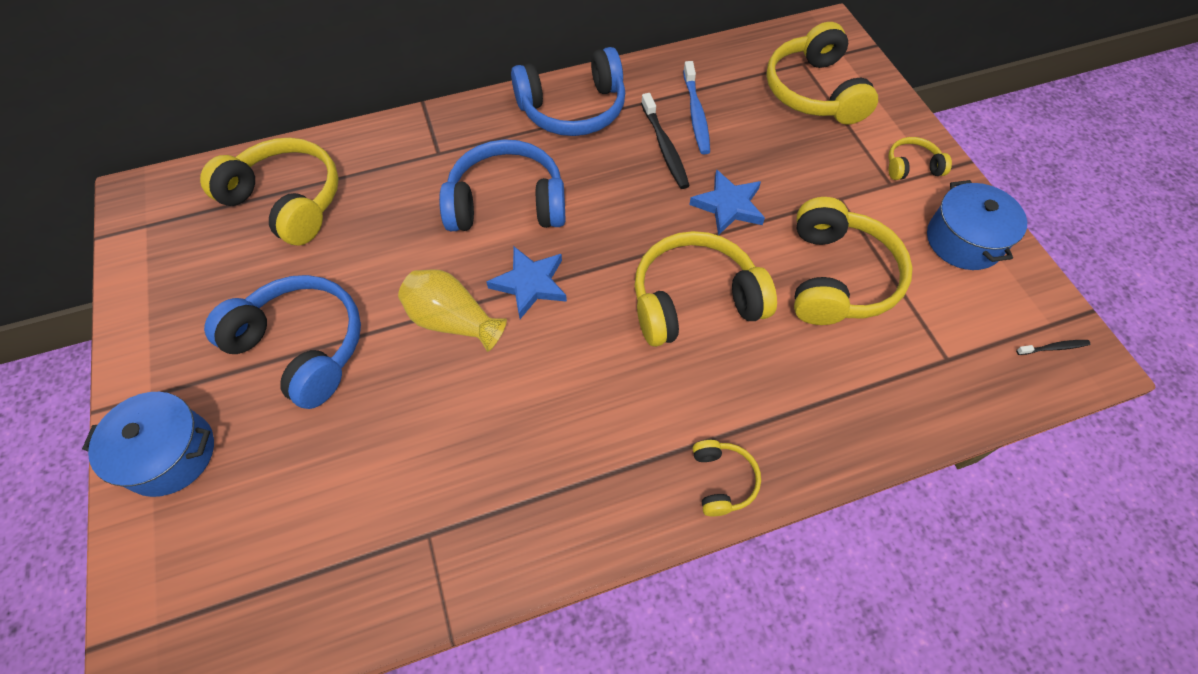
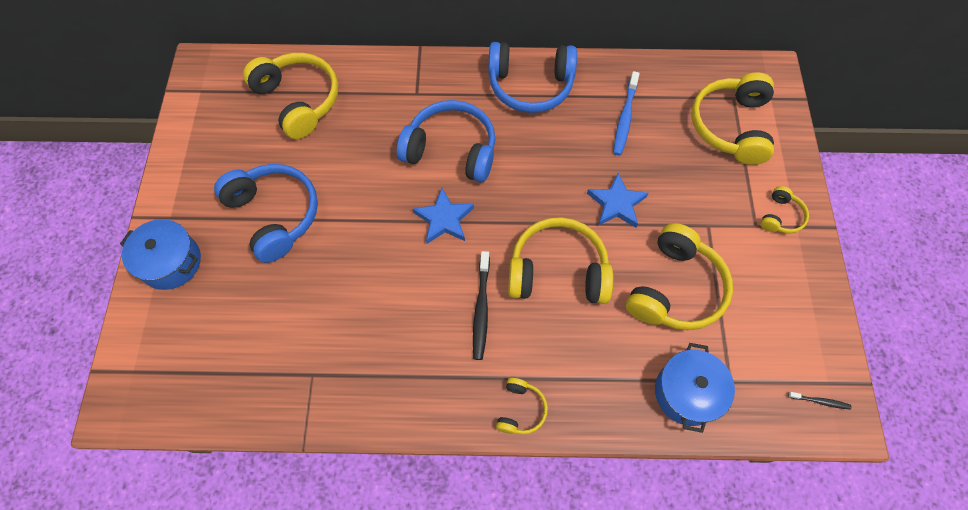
camera: 20 degrees right, 5 degrees up
yellow vase [398,269,507,352] -> none
black toothbrush [641,93,690,189] -> black toothbrush moved to [473,251,490,360]
yellow headphones [888,137,952,180] -> yellow headphones turned 105 degrees clockwise [760,186,809,234]
blue pot [927,180,1027,270] -> blue pot moved to [655,343,735,433]

